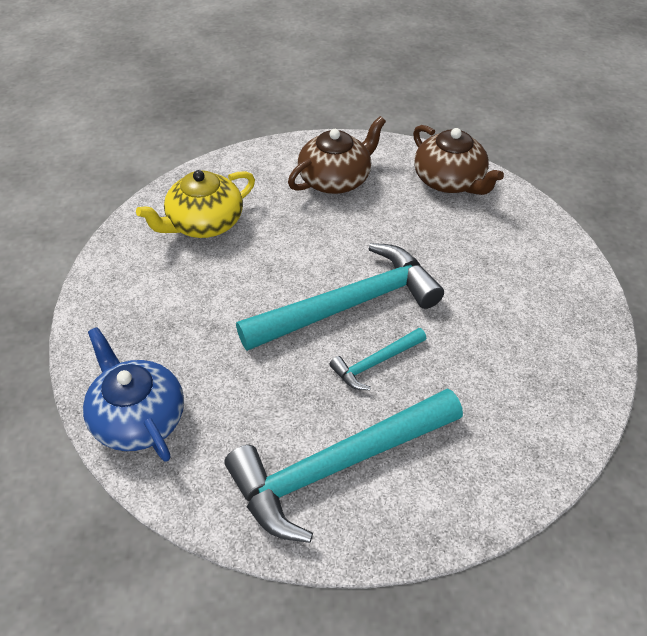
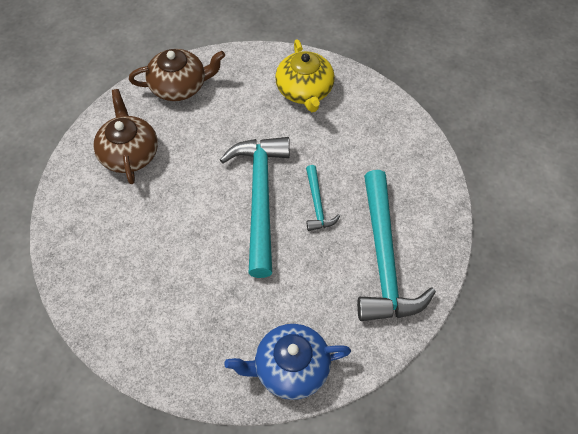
camera: 65 degrees left, 10 degrees up
yellow teapot [136,170,255,238] -> yellow teapot moved to [275,39,335,112]

